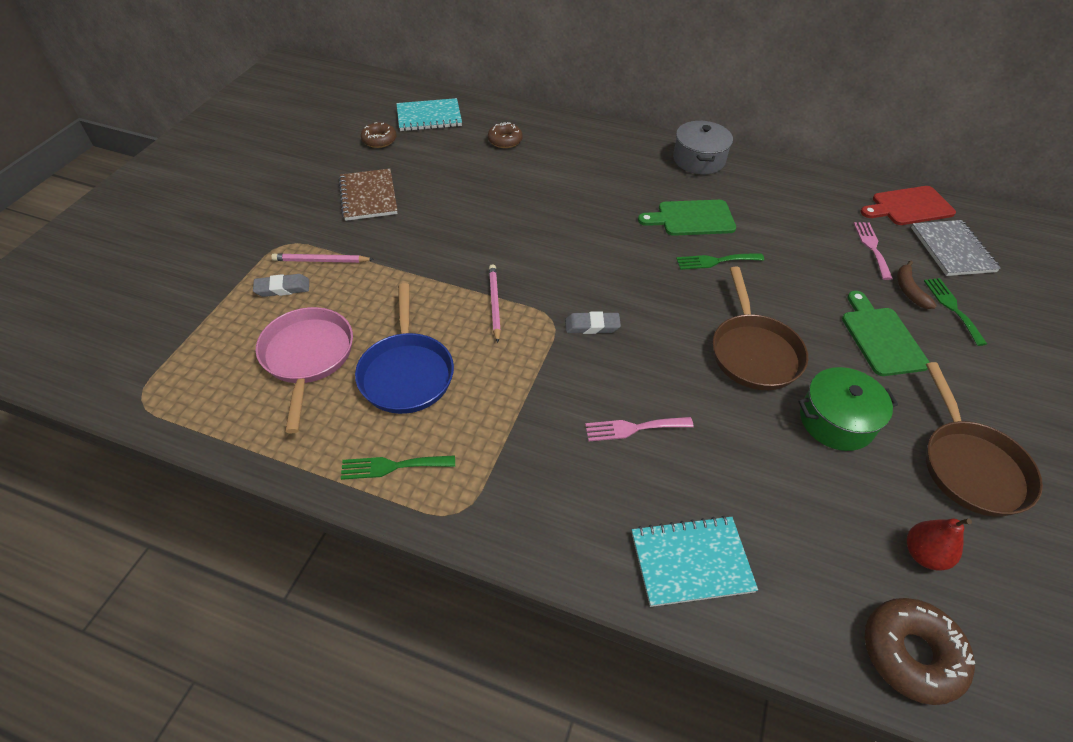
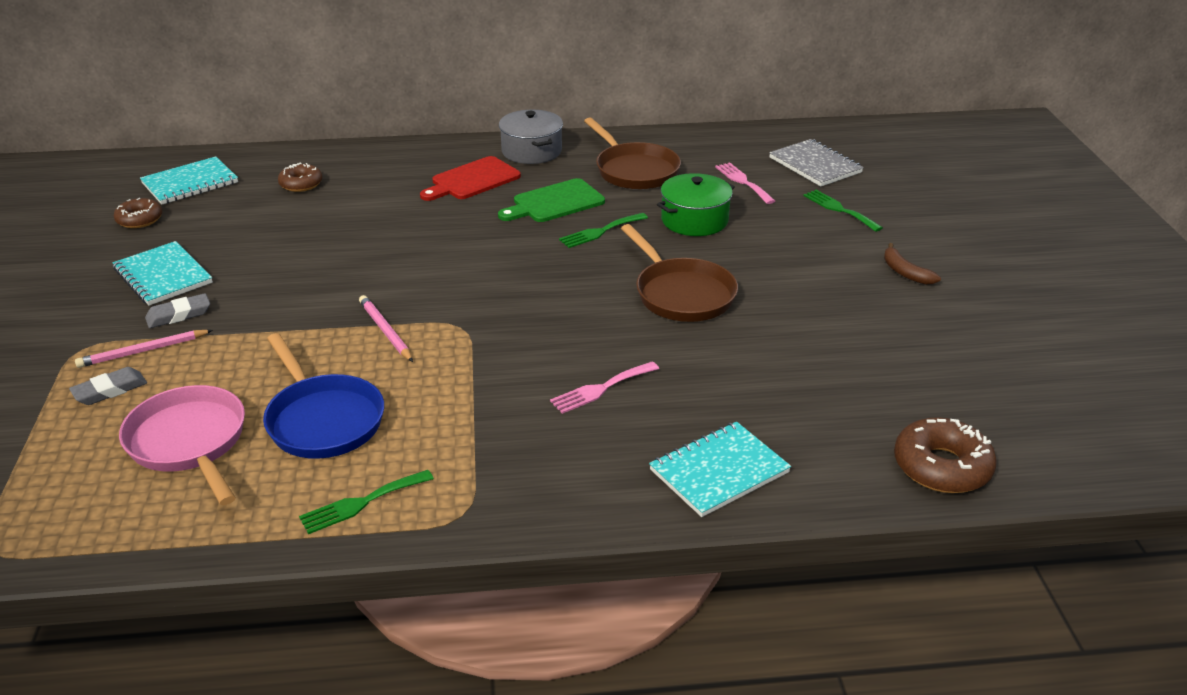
camera: 25 degrees left, 15 degrees down
brown notebook [339,169,398,221] -> turquoise notebook [113,241,213,306]
grey eraser [565,312,621,334] -> grey eraser moved to [145,293,210,328]
green pot [798,367,898,451] -> green pot moved to [657,173,735,236]
green cutting board [842,291,930,376] -> none
red cutting board [861,186,956,225] -> red cutting board moved to [420,156,521,201]
brown banana [897,261,937,309] -> brown banana moved to [884,243,941,285]
red pear [907,519,972,571] -> none
brown pan [926,362,1043,517] -> brown pan moved to [584,117,681,190]

